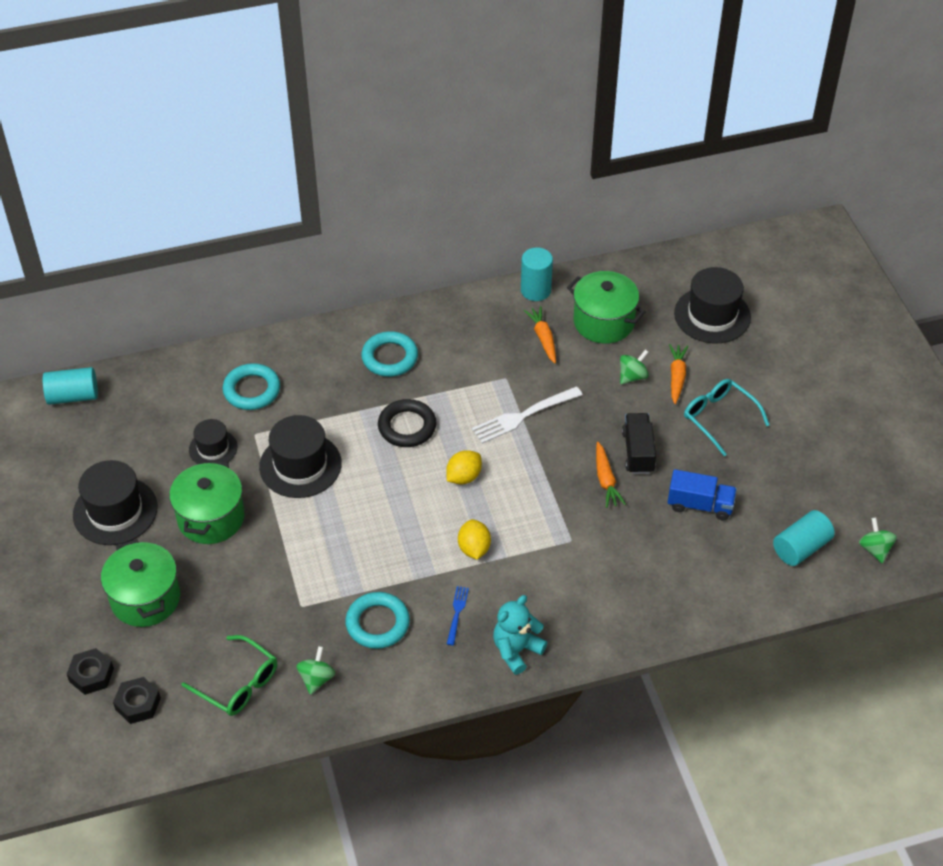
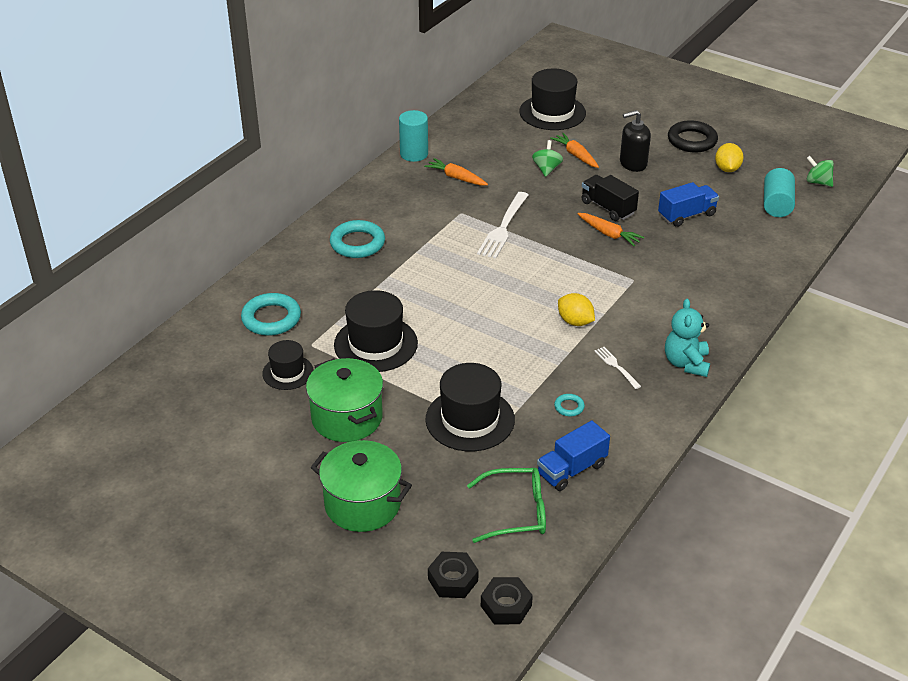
camera: 40 degrees left, 10 degrees down
turquoise cylinder [43,367,98,405] -> none
black nut [67,648,114,695] -> black nut moved to [481,577,533,624]
black hat [73,460,158,545] -> black hat moved to [426,363,515,451]
green spinning top [296,646,335,695] -> blue truck [537,420,610,491]
turquoise ring [345,592,410,649] -> turquoise ring [554,394,585,416], size x0.47
black ring [378,399,436,447] -> black ring moved to [668,120,718,152]
yellow lemon [446,450,482,484] -> yellow lemon moved to [715,143,744,172]
blue fork [447,586,469,645] -> white fork [594,347,641,389]
green pot [567,271,646,344] -> none
turquoise glasses [684,379,769,456] -> black soap dispenser [620,110,651,172]

